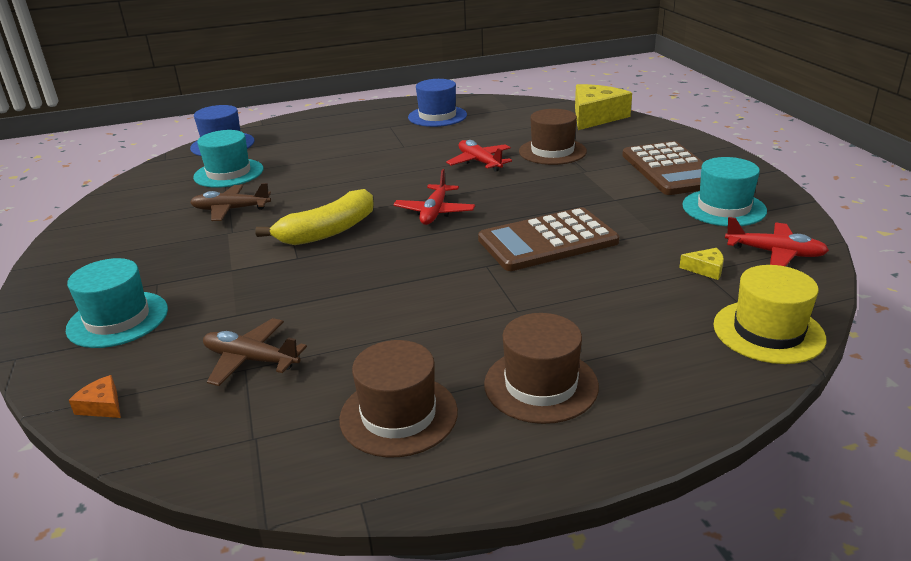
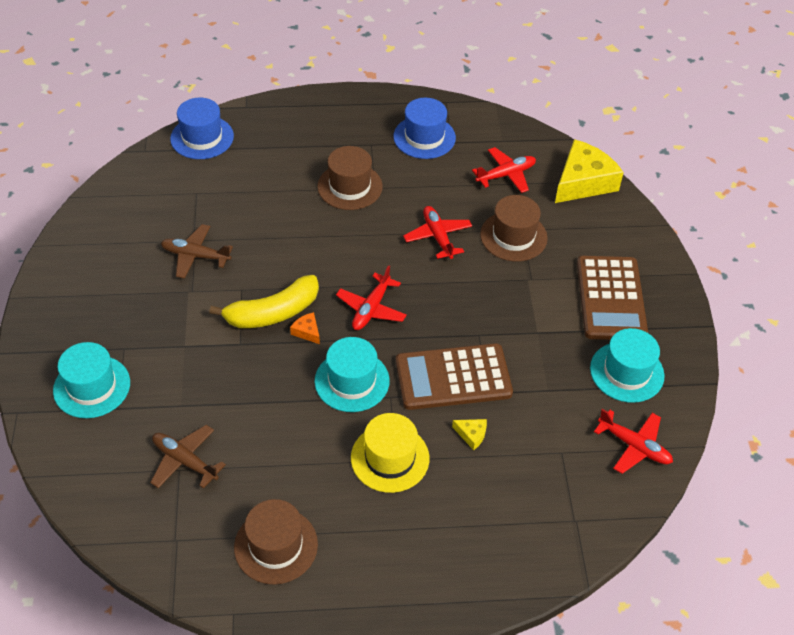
camera: 10 degrees right, 20 degrees up
orange cheese [69,375,121,418] -> orange cheese moved to [290,312,320,344]
turquoise hat [193,130,263,188] -> turquoise hat moved to [314,337,390,412]
brown hat [484,313,599,424] -> brown hat moved to [317,146,383,210]
yellow cheese [679,248,724,280] -> yellow cheese moved to [452,419,487,450]
yellow hat [713,265,827,364] -> yellow hat moved to [351,413,430,493]
none -> red plane [472,147,536,193]

